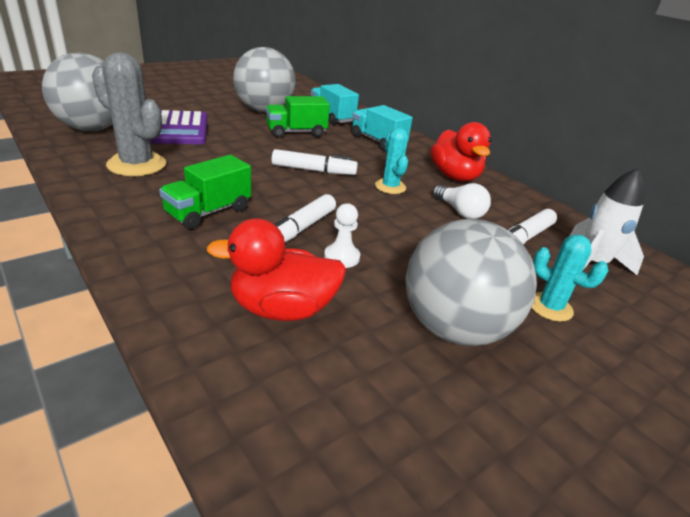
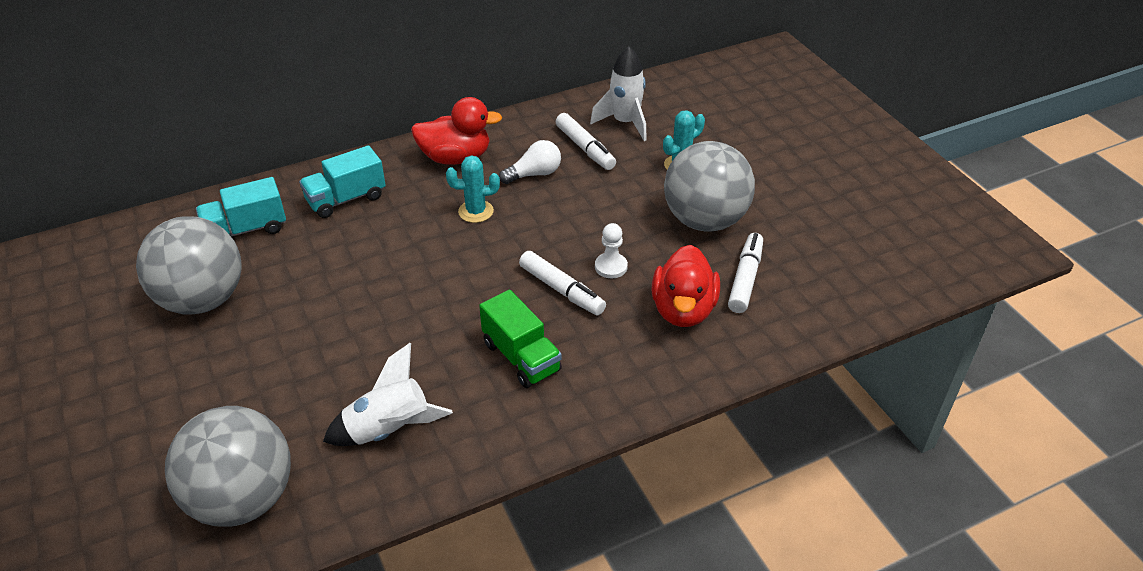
camera: 75 degrees left, 10 degrees up
grey cactus [92,52,166,176] -> white rocket [323,343,453,446]
purple calculator [151,110,207,144] -> none
green truck [266,96,330,137] -> none
white marker [271,149,358,175] -> white marker moved to [728,233,763,313]

